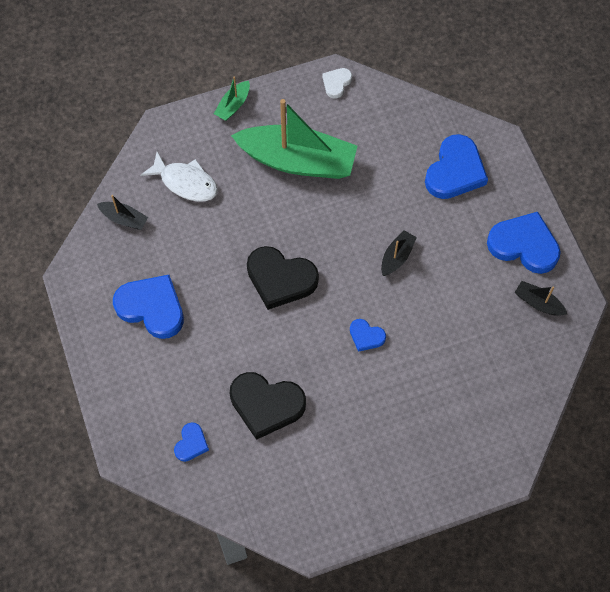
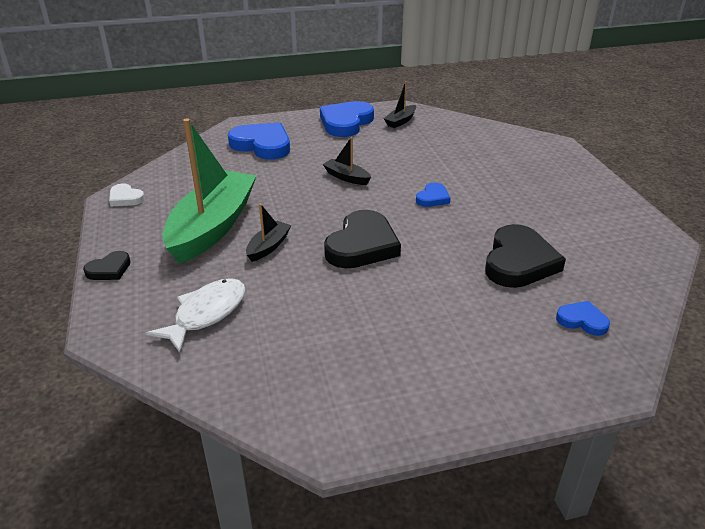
camera: 85 degrees left, 30 degrees down
black boat [97,195,148,230] -> black boat moved to [246,203,292,262]
blue heart [113,275,184,339] -> none
green boat [214,76,250,121] -> black heart [83,251,131,280]

